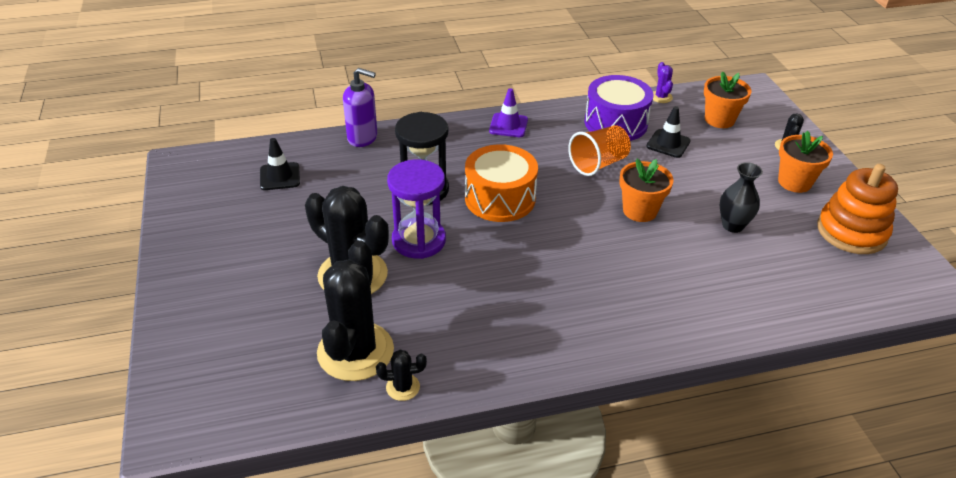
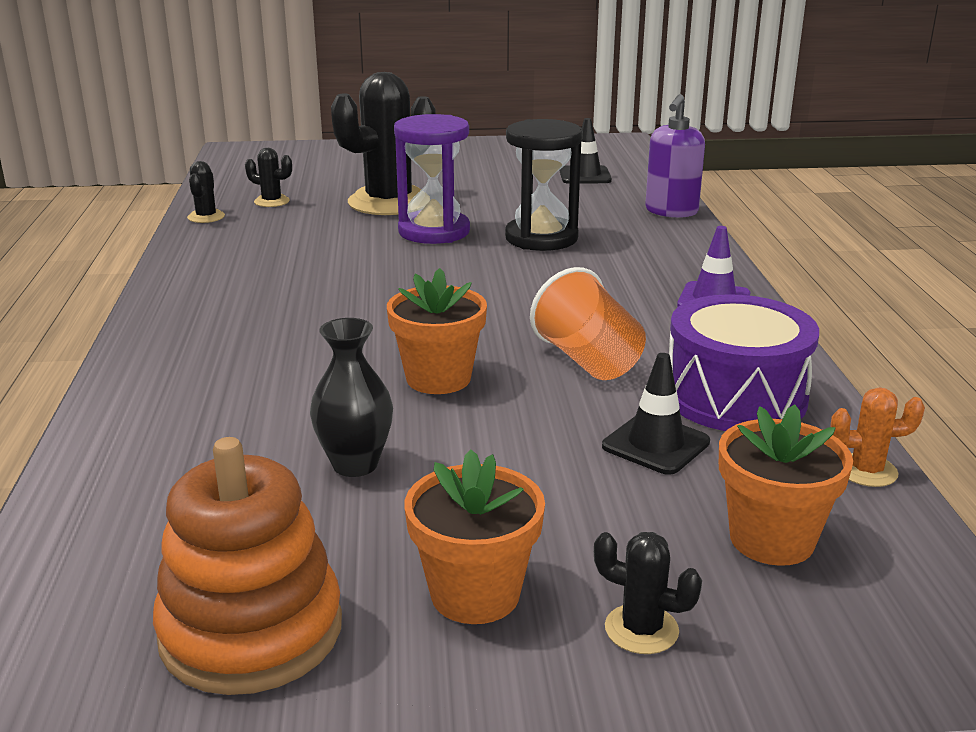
camera: 100 degrees right, 15 degrees down
black cactus [317,240,394,381] -> black cactus [245,148,292,207], size x0.43
orange drum [465,144,538,222] -> none
purple cactus [653,62,673,103] -> orange cactus [830,387,925,487]

